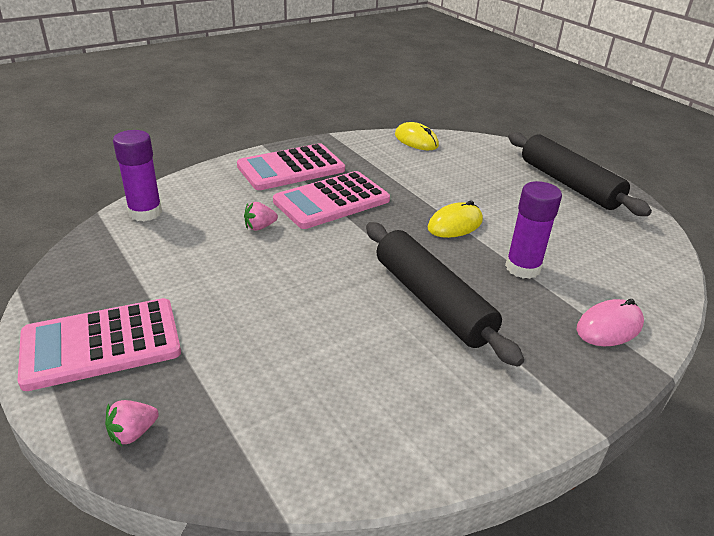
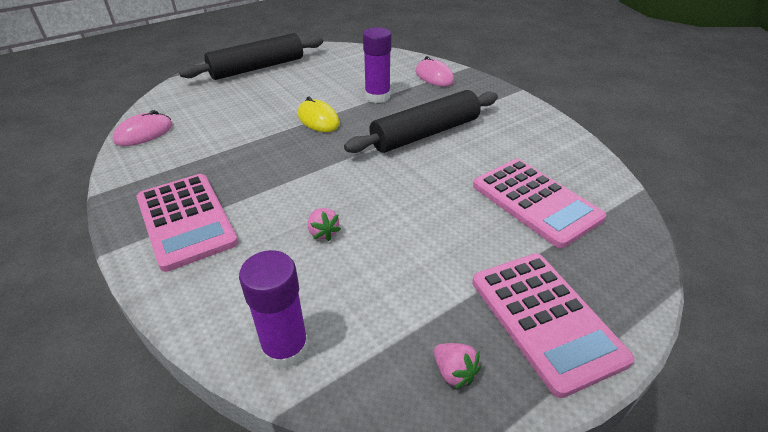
camera: 90 degrees left, 5 degrees up
pink strawberry [105,400,159,446] -> pink strawberry moved to [434,343,481,389]
pink calculator [273,171,390,229] -> pink calculator moved to [473,159,606,248]
yellow mouse [395,122,439,150] -> pink mouse [112,110,173,146]

